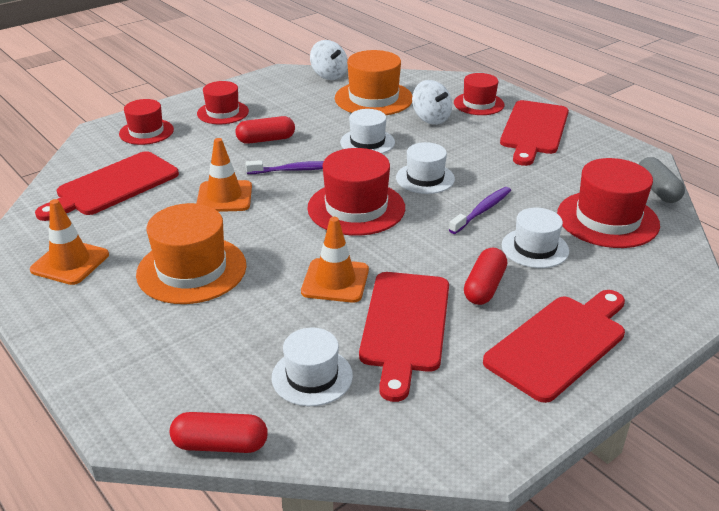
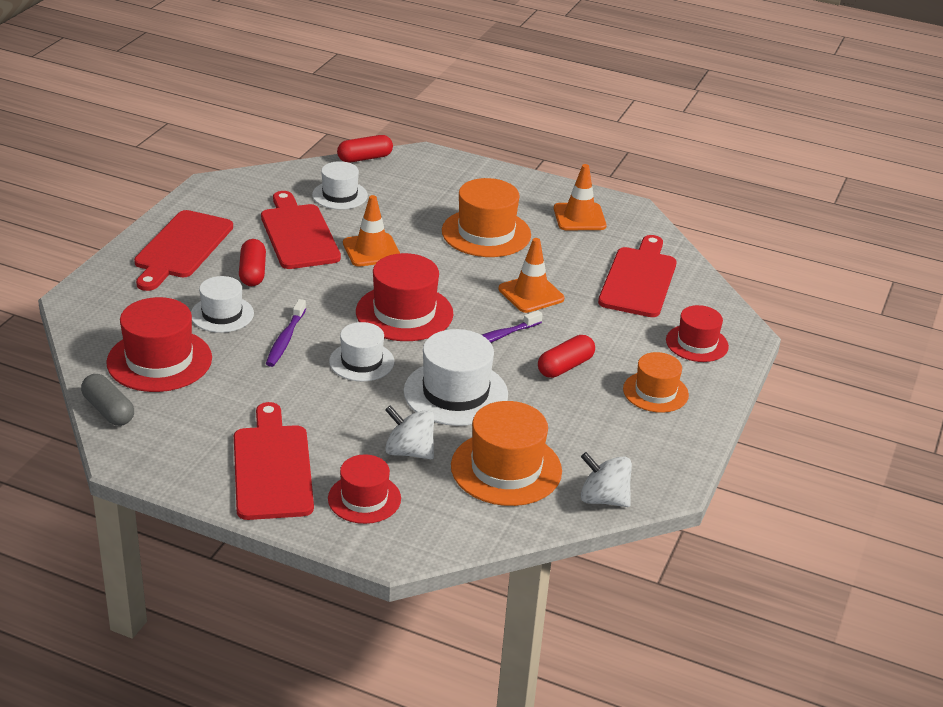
camera: 150 degrees right, 0 degrees up
red hat [197,81,249,124] -> orange hat [623,352,689,413]
white hat [340,109,395,154] -> white hat [403,329,508,426], size x1.57

